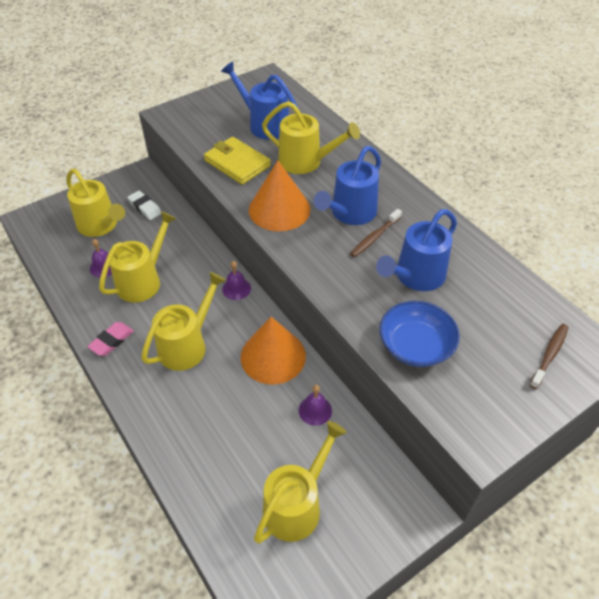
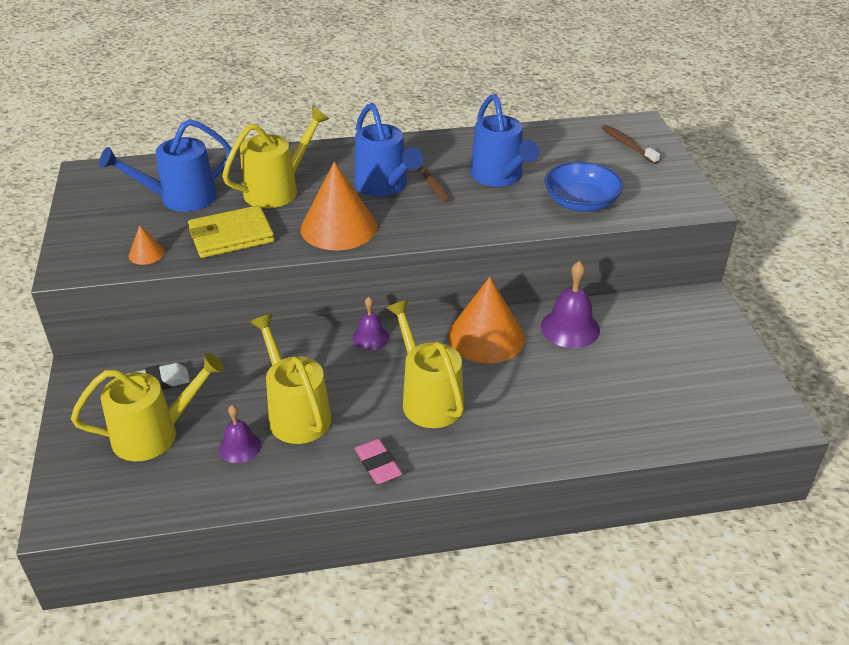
camera: 65 degrees left, 10 degrees down
yellow watering can [254,421,347,544] -> none
purple bell [299,385,332,426] -> purple bell [541,261,600,348], size x1.61
none -> orange cone [128,225,165,265]

